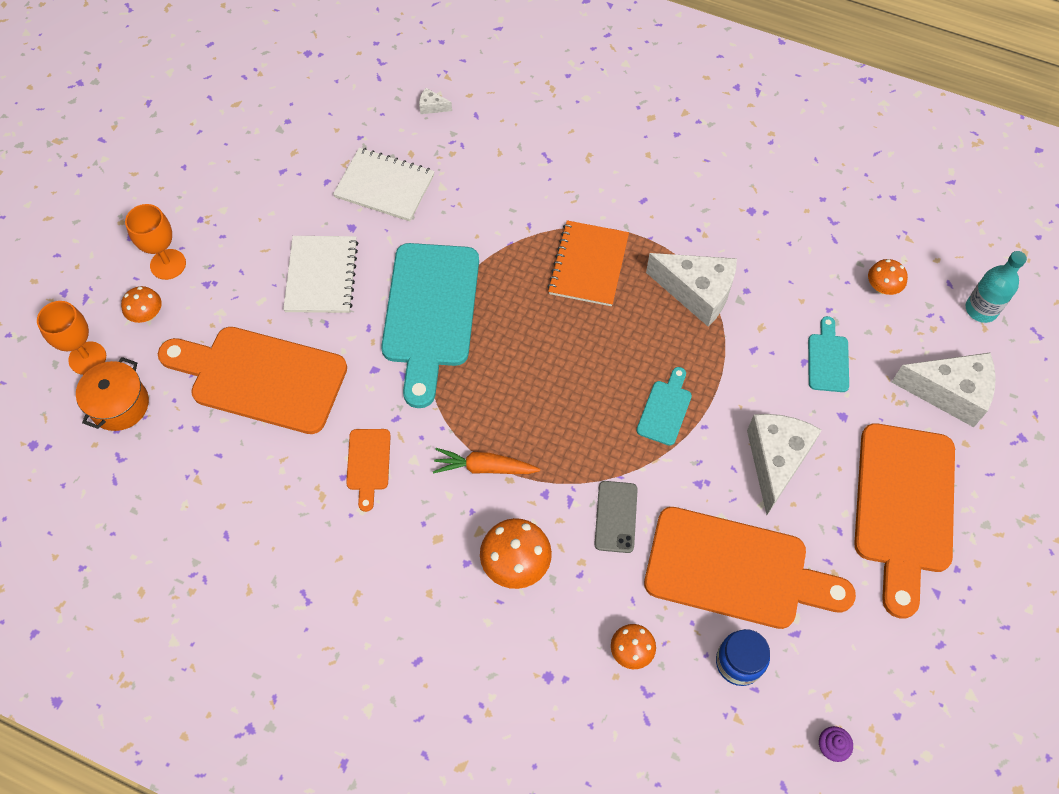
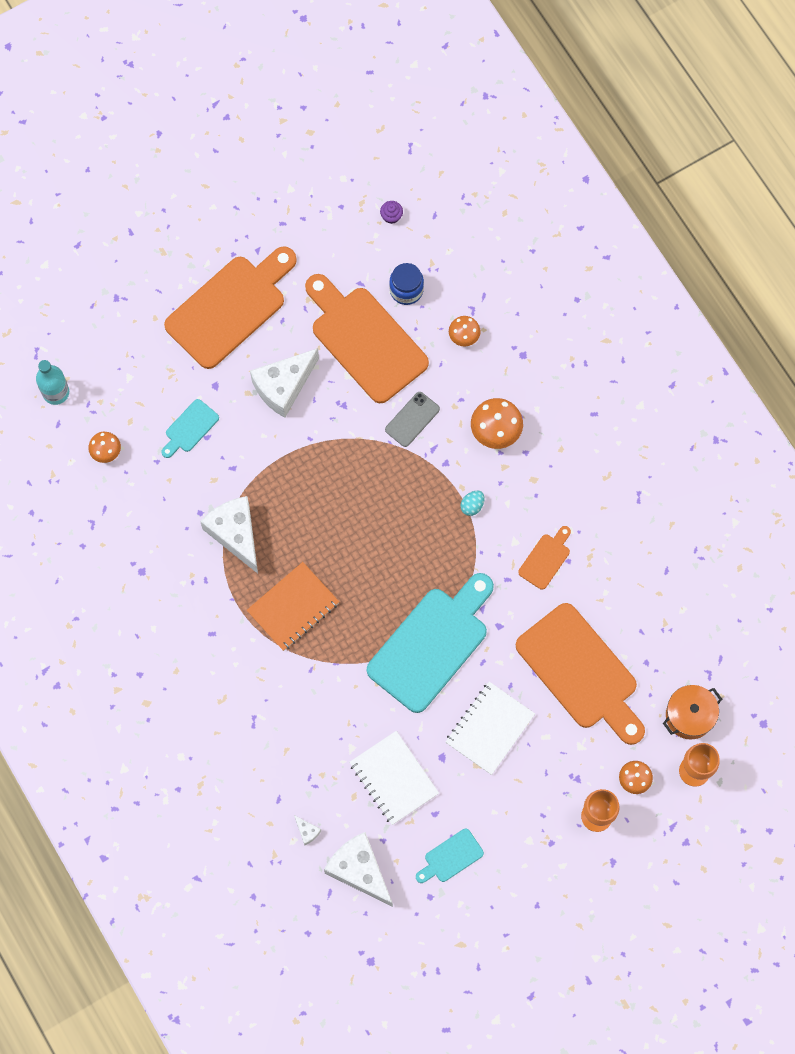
camera: 145 degrees left, 10 degrees up
orange carrot [433,448,540,474] -> turquoise egg [460,490,485,516]
turquoise cutting board [636,367,692,446] -> turquoise cutting board moved to [416,829,484,883]
white cheese [892,353,996,427] -> white cheese moved to [324,832,393,907]

